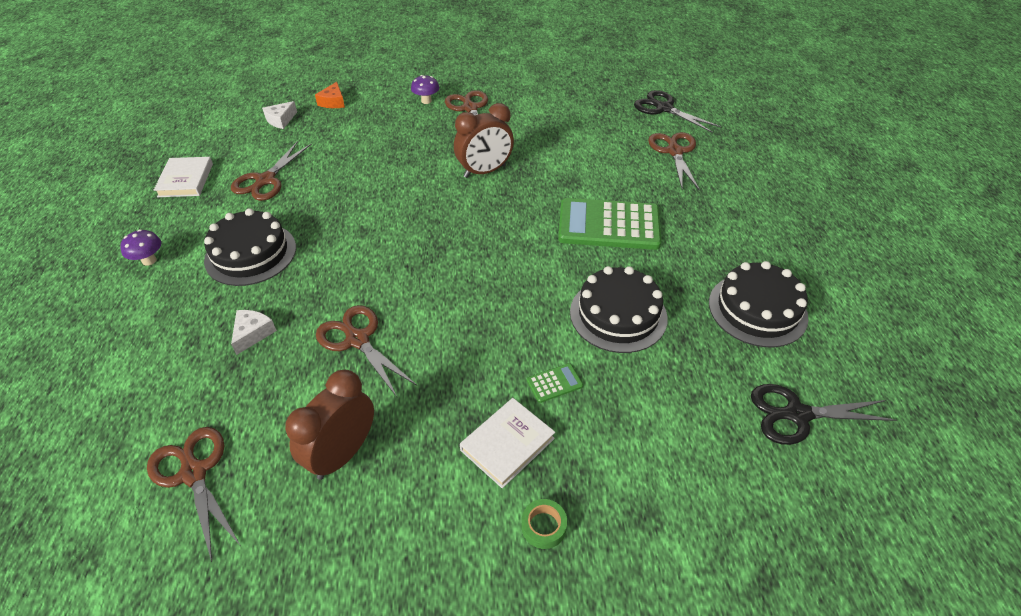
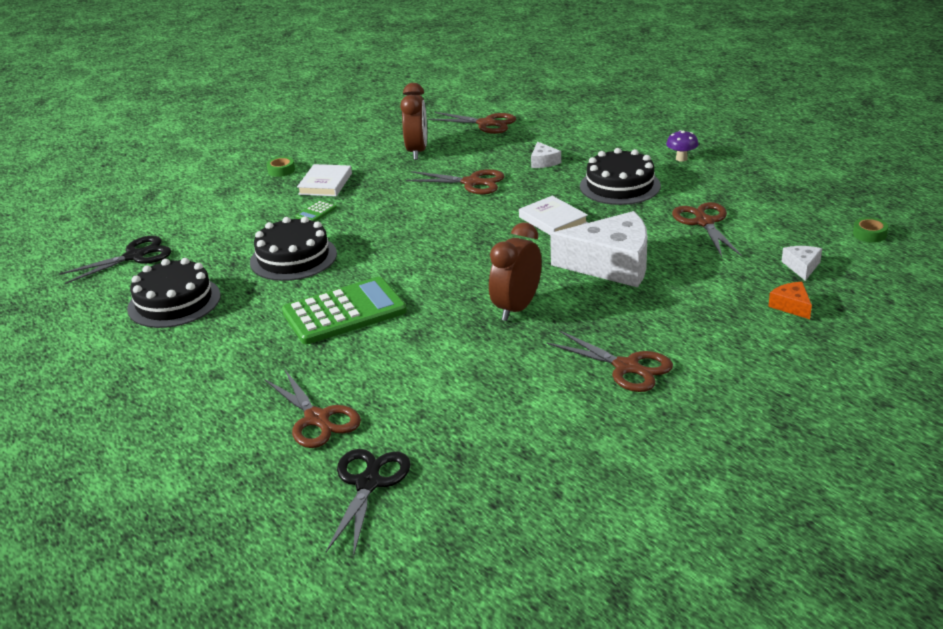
camera: 150 degrees right, 15 degrees down
white book [154,157,213,197] -> white book moved to [519,196,588,235]
purple mushroom [411,75,439,104] -> none
black scissors [634,90,721,133] -> black scissors turned 90 degrees counterclockwise [326,449,411,557]
none -> white cheese [550,211,647,287]
none -> green tape [853,217,888,243]

